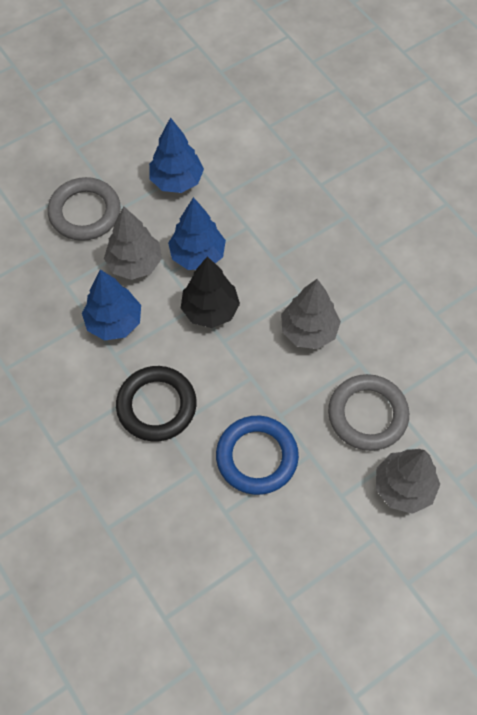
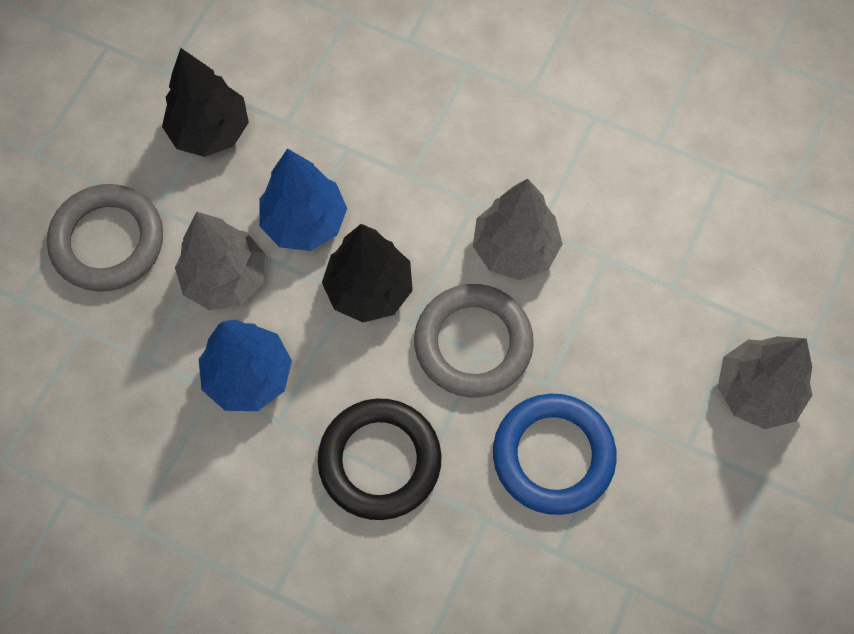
camera: 30 degrees left, 5 degrees up
blue tree [149,117,204,193] -> black tree [162,48,249,157]
grey ring [328,374,409,451] -> grey ring moved to [414,284,534,398]

